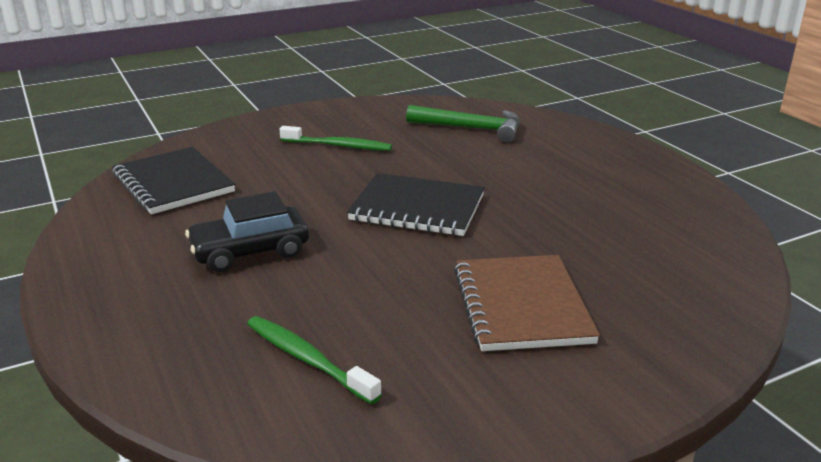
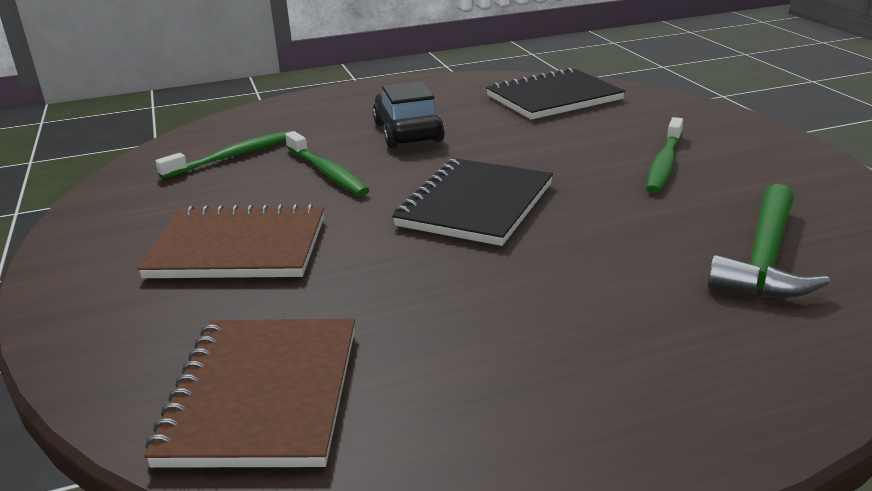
camera: 100 degrees right, 0 degrees up
none -> brown notebook [144,318,355,468]
none -> green toothbrush [285,131,369,196]

